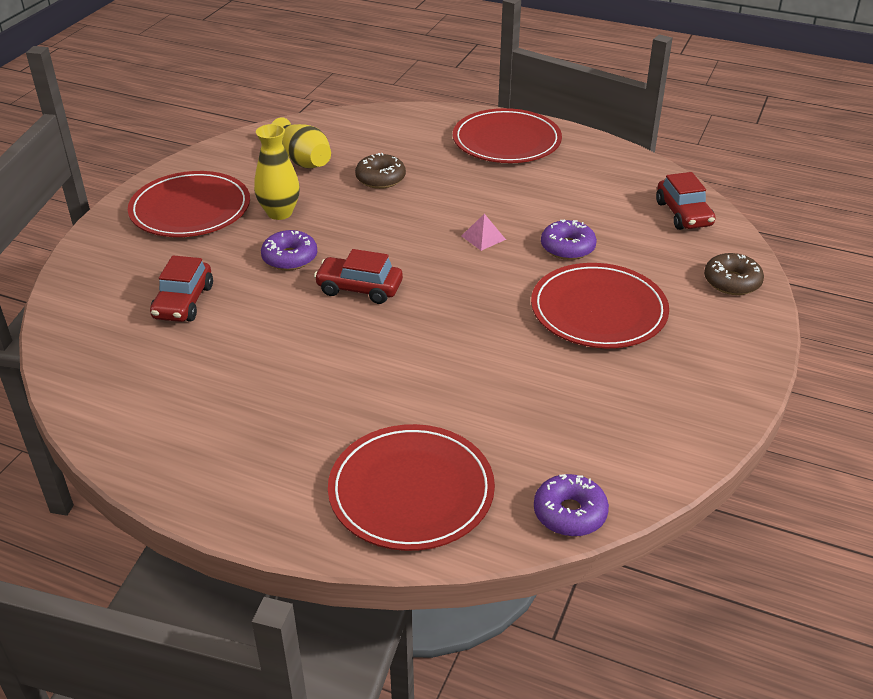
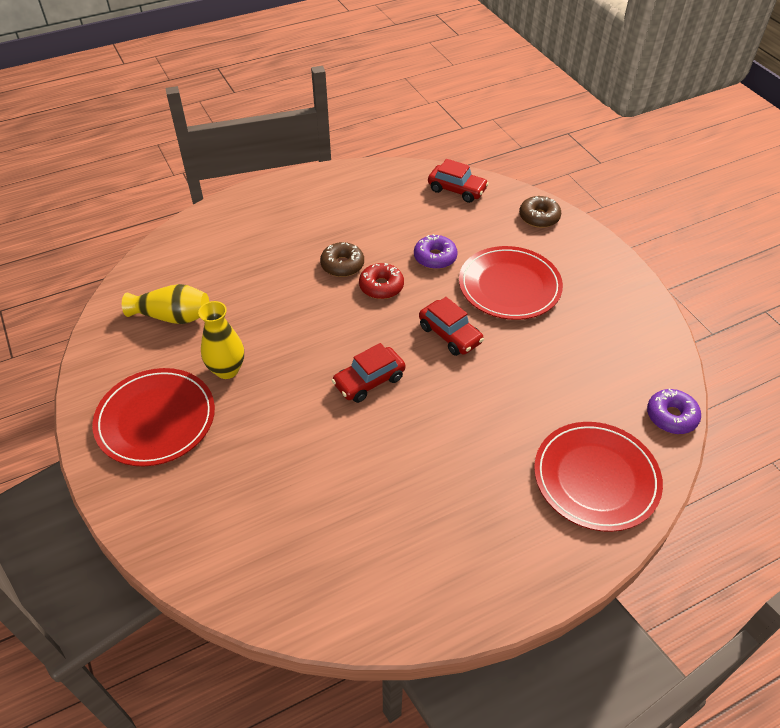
camera: 50 degrees left, 10 degrees up
red car [150,255,213,322] -> red car moved to [419,297,484,356]
purple donut [261,230,317,271] -> none
brown donut [355,153,406,189] -> brown donut moved to [320,242,364,277]
red plate [453,108,562,163] -> none
pink pyramid [462,214,506,251] -> red donut [359,263,404,299]

